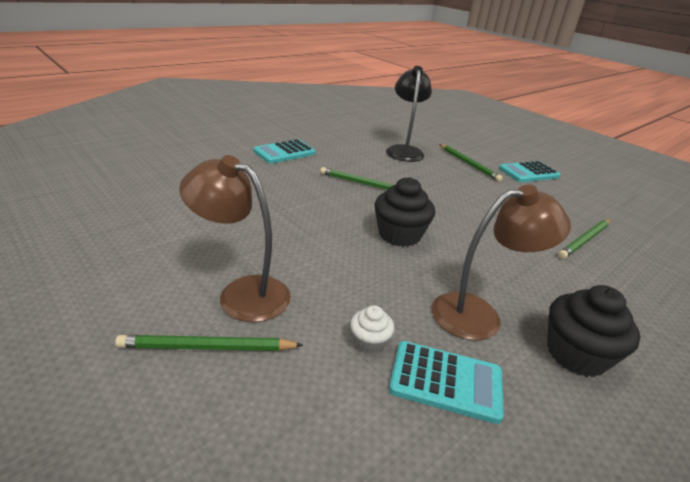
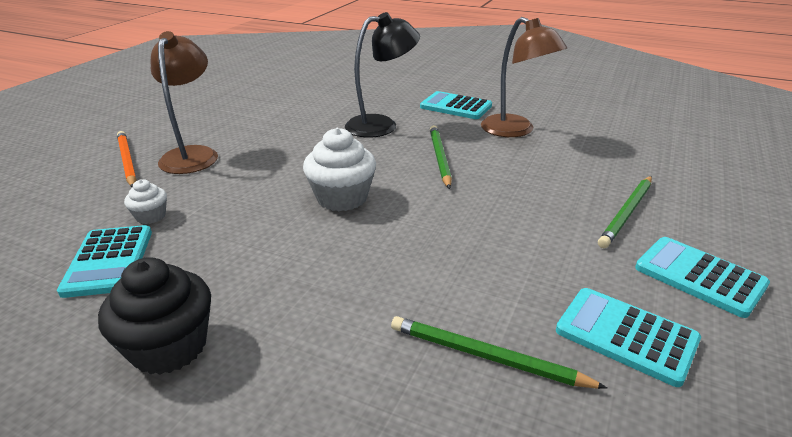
camera: 70 degrees right, 0 degrees up
green pencil [115,335,303,351] -> orange pencil [117,131,137,187]
black cupcake [375,177,435,247] -> white cupcake [303,128,376,211]
black lamp [386,66,432,162] -> black lamp moved to [345,12,420,137]
brown lamp [432,185,571,340] -> brown lamp moved to [481,17,567,137]
none -> turquoise calculator [556,288,701,387]

